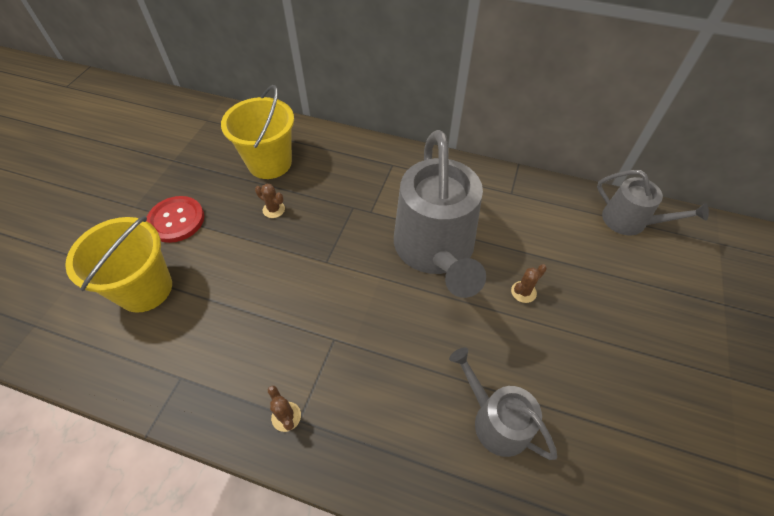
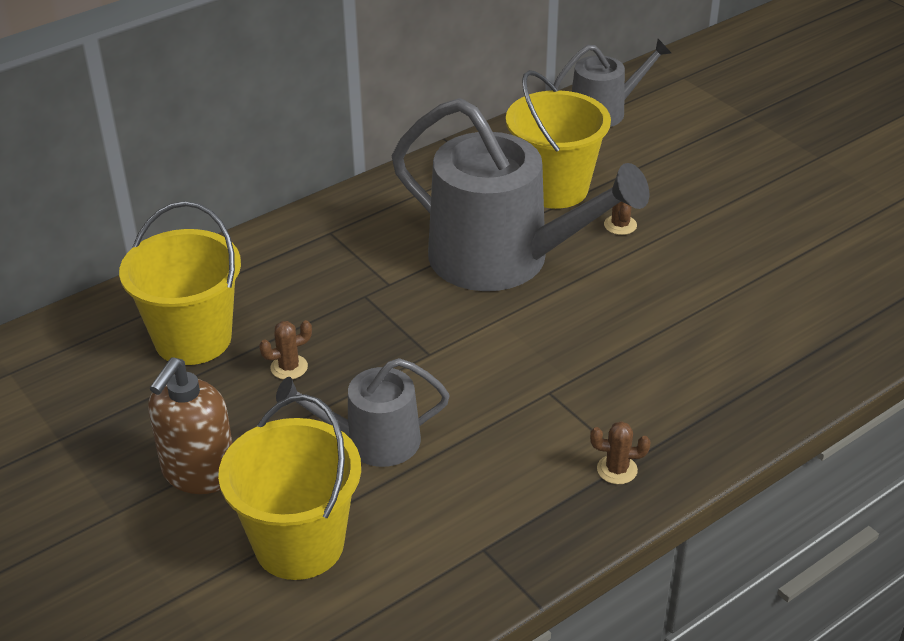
camera: 55 degrees left, 15 degrees down
red button [146,196,204,243] -> brown soap dispenser [148,358,233,494]
grey watering can [449,347,557,460] -> grey watering can moved to [276,358,450,467]
none -> yellow bucket [506,70,611,209]

